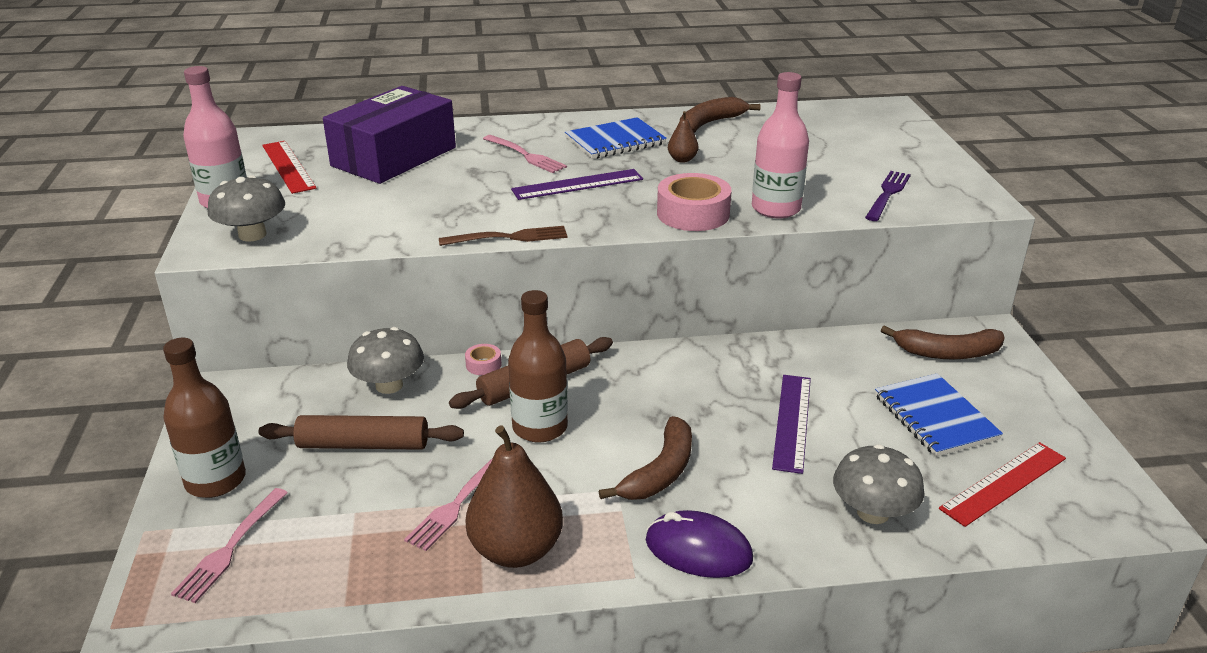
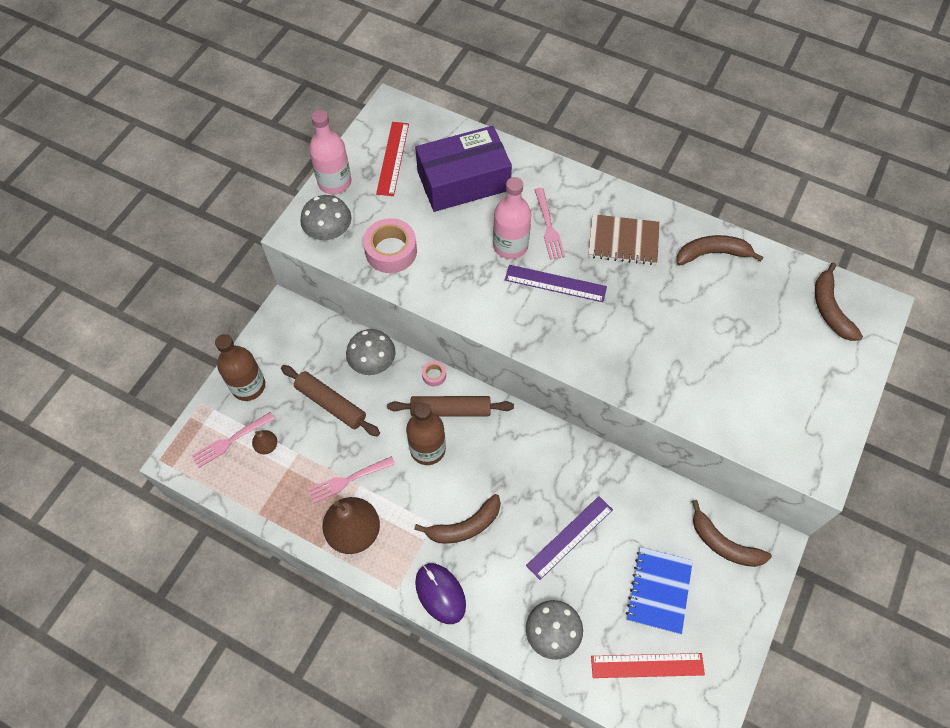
camera: 35 degrees right, 30 degrees up
brown fork [439,226,568,246] -> none
blue notebook [565,117,667,159] -> brown notebook [588,214,660,265]
pink tape [657,173,732,231] -> pink tape moved to [363,218,417,273]
brown pear [668,111,699,163] -> brown pear moved to [252,430,277,454]
pink bottle [752,72,809,218] -> pink bottle moved to [493,177,531,259]
purple fork [865,171,911,221] -> none
none -> brown banana [815,262,863,341]

